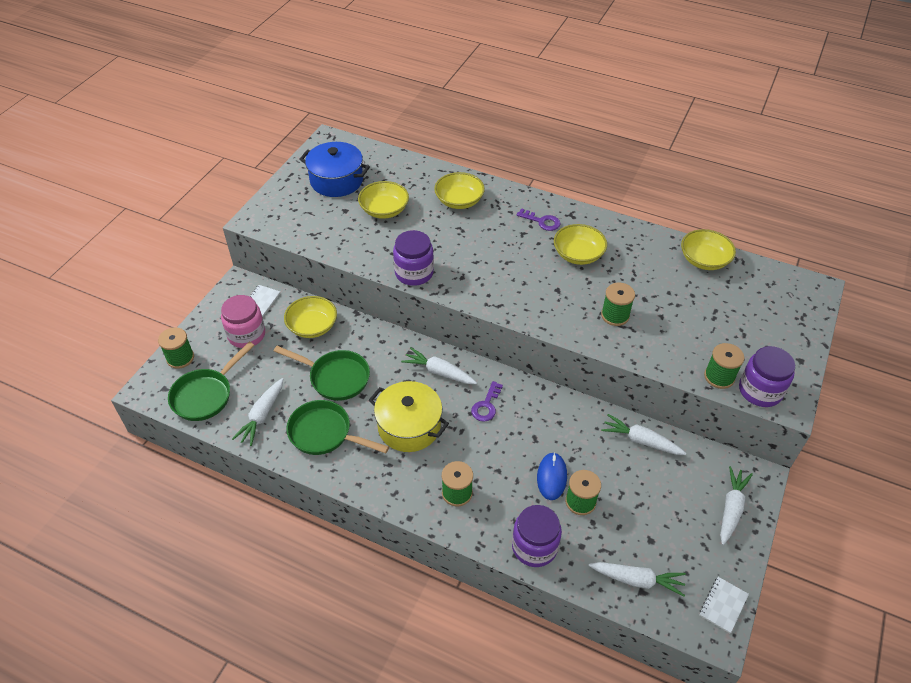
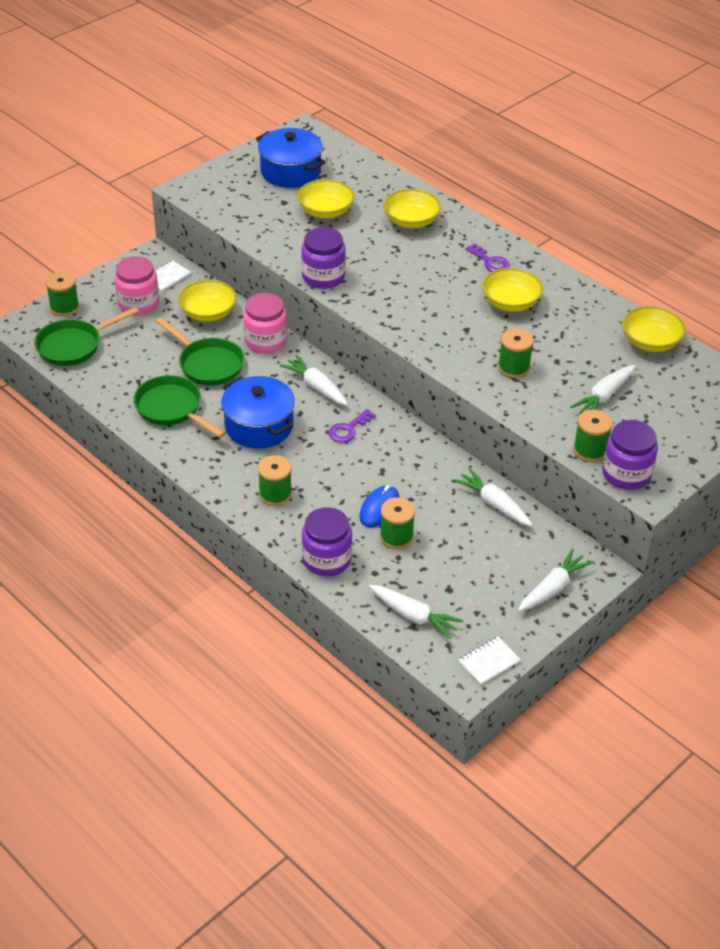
camera: 20 degrees right, 5 degrees down
white carrot [232,378,283,446] -> white carrot moved to [570,365,635,413]
yellow pot [369,381,449,452] -> blue pot [221,376,295,448]
none -> pink jar [243,293,287,353]

